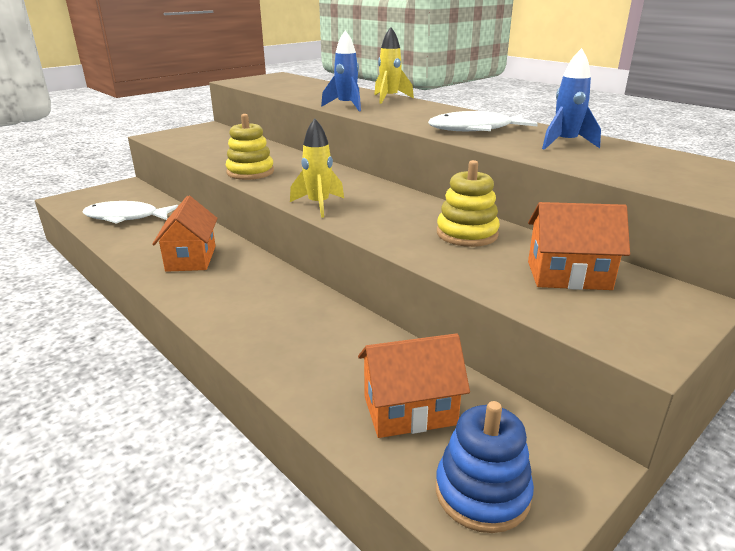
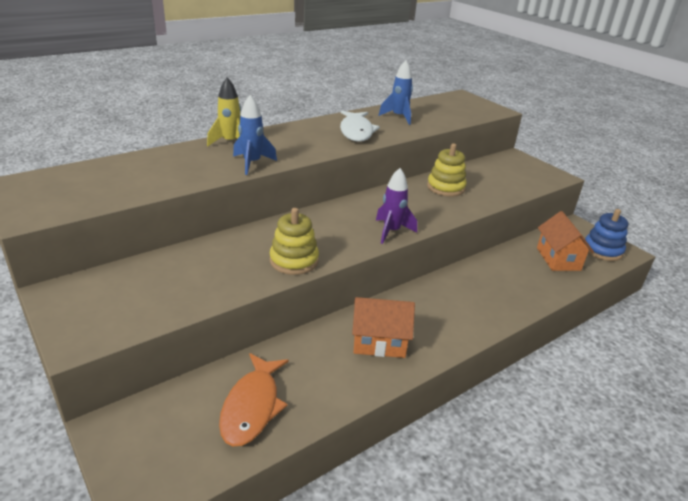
camera: 85 degrees left, 5 degrees up
white fish [82,201,179,224] -> orange fish [219,353,289,446]
yellow rocket [290,118,344,218] -> purple rocket [376,168,417,244]
orange house [528,202,630,290] -> none

